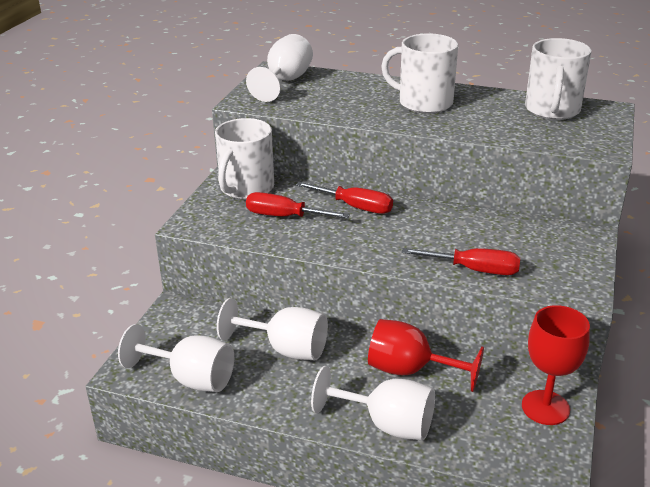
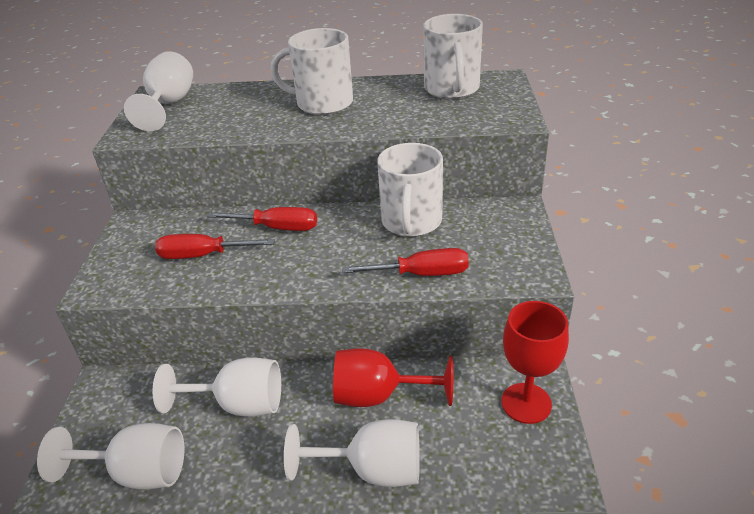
camera: 15 degrees left, 5 degrees up
white mug [215,118,274,200] -> white mug moved to [377,143,443,237]

